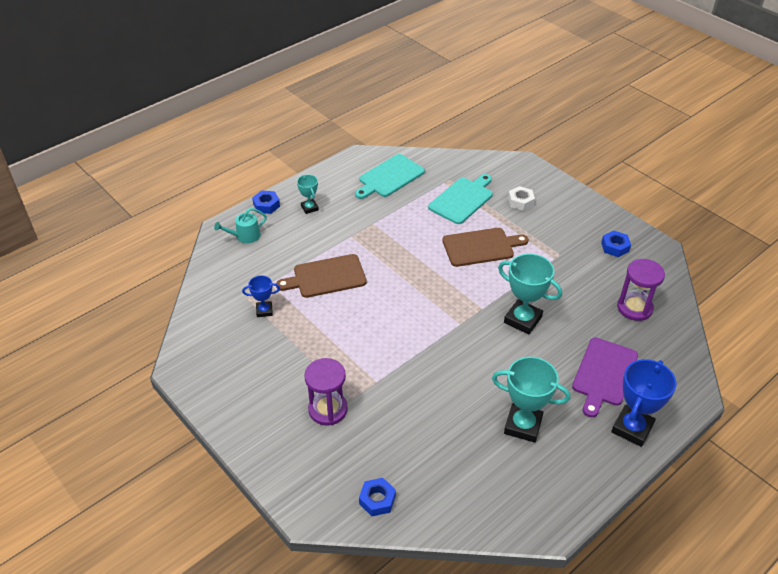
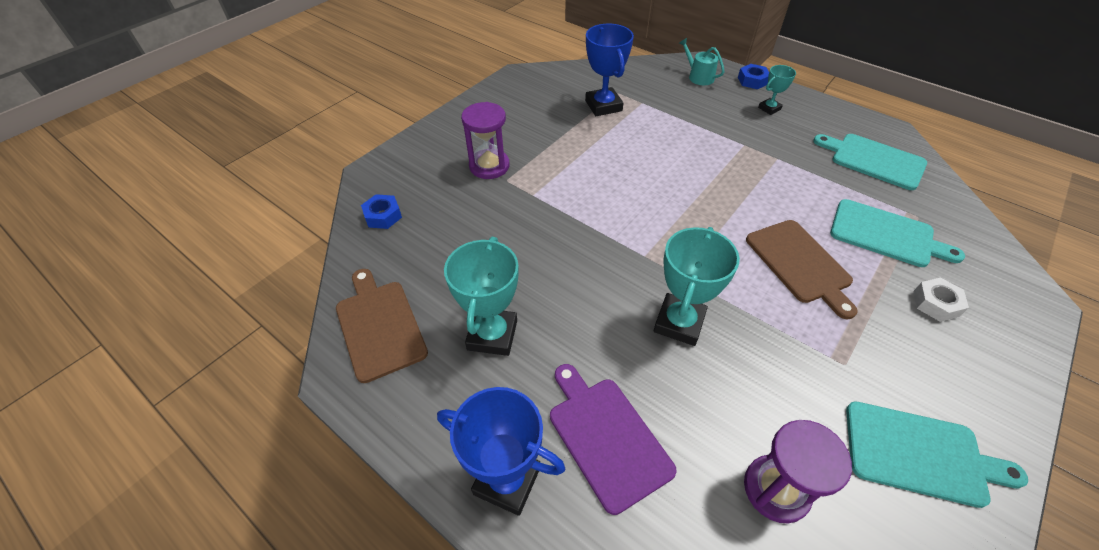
camera: 80 degrees right, 5 degrees up
blue trophy [242,275,280,317] -> blue trophy [585,24,634,116], size x1.82
brown cutting board [276,254,367,298] -> brown cutting board moved to [336,269,428,383]
purple cutting board [572,337,638,417] -> purple cutting board turned 45 degrees clockwise [550,364,677,515]
blue nut [601,231,631,257] -> turquoise cutting board [846,401,1028,508]

